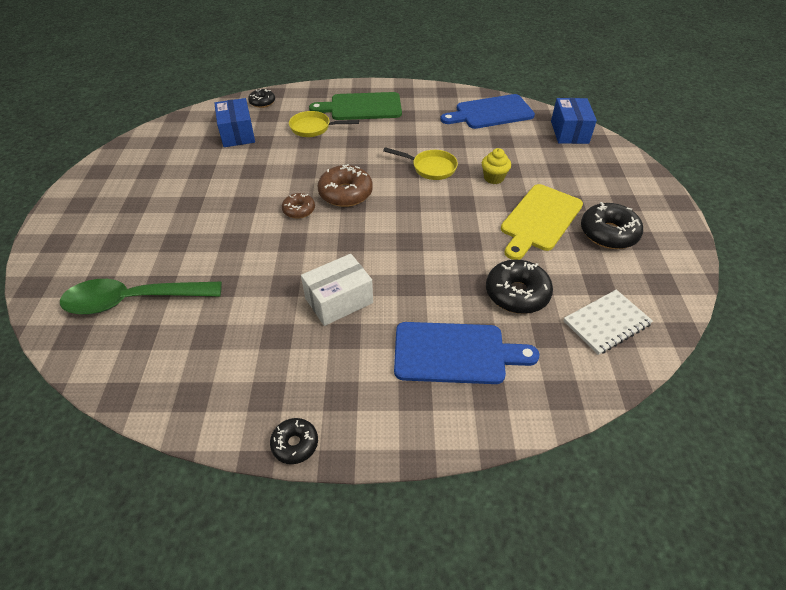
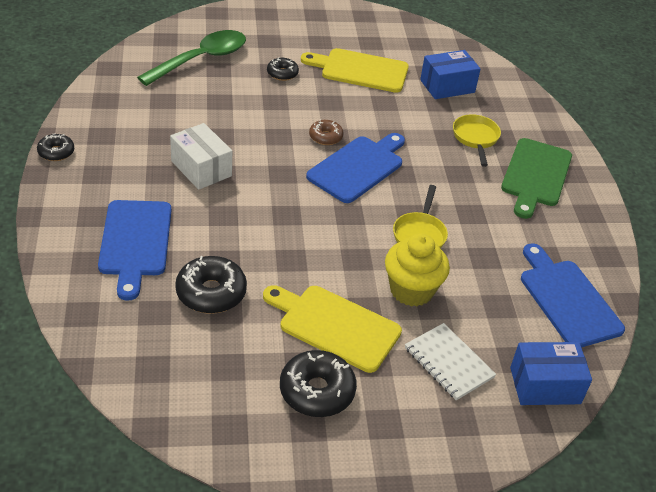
camera: 80 degrees right, 5 degrees down
green spoon [60,279,222,314] -> green spoon turned 60 degrees clockwise [137,30,246,86]
black donut [248,89,275,108] -> black donut moved to [267,57,299,81]
green cutting board [309,92,402,120] -> green cutting board turned 150 degrees counterclockwise [501,138,572,219]
brown donut [318,164,373,207] -> blue cutting board [306,133,405,203]
yellow cupcake [482,148,511,184] -> yellow cupcake [385,233,450,307], size x1.69
white notebook [564,290,653,355] -> white notebook moved to [405,323,496,400]
none -> yellow cutting board [301,48,409,93]

